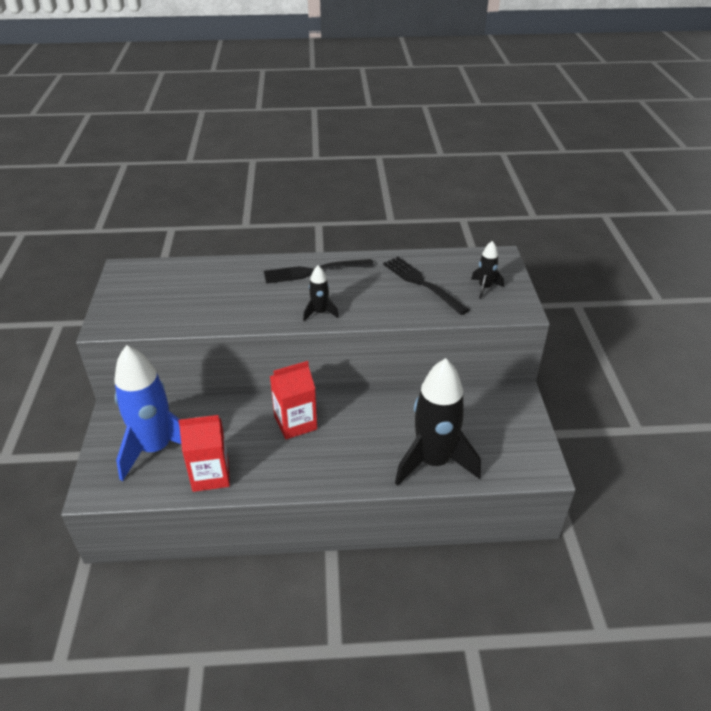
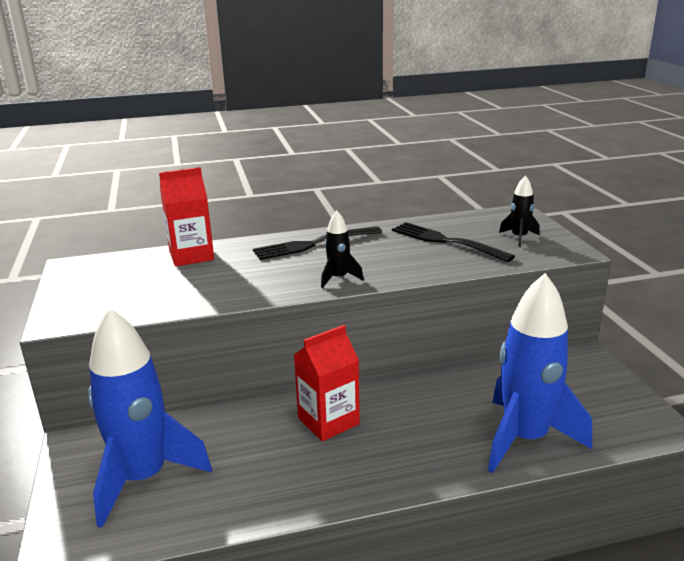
camera: 10 degrees left, 15 degrees down
red carton [178,415,230,492] -> red carton moved to [159,167,214,266]
black rocket [395,358,481,486] -> blue rocket [488,273,592,473]

